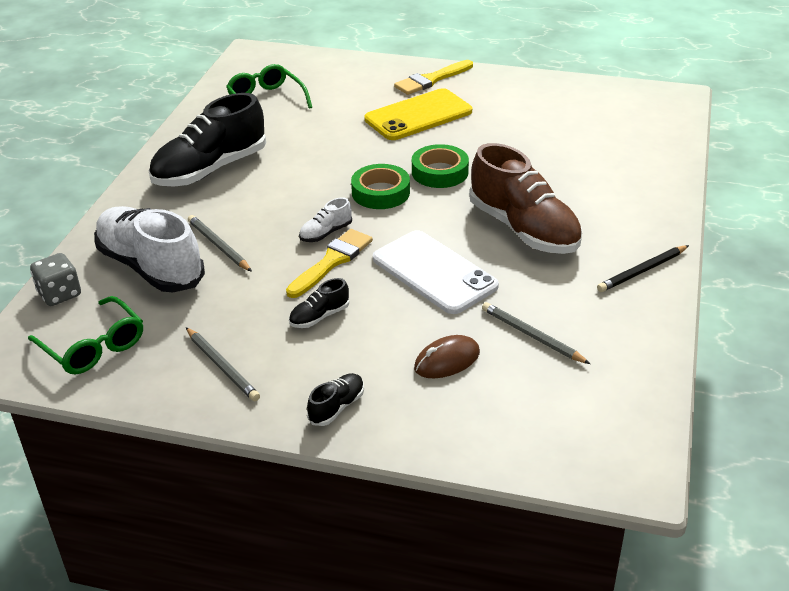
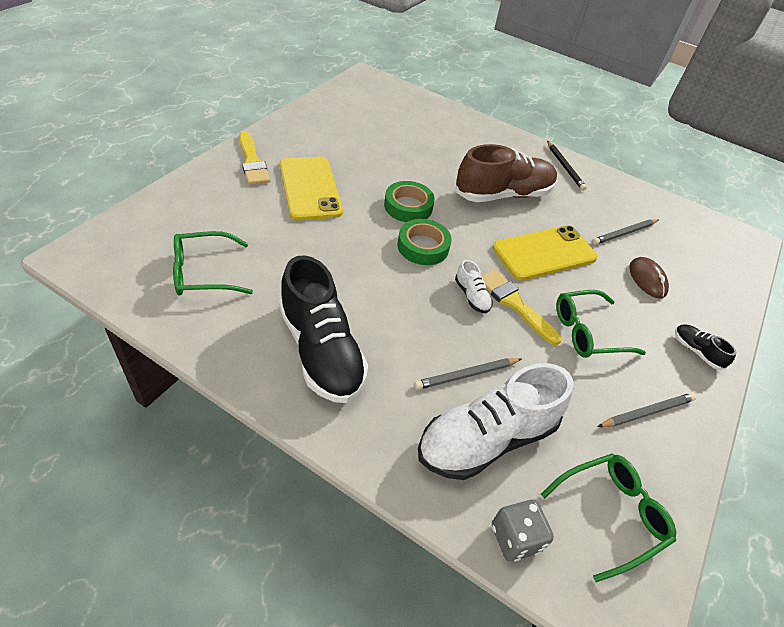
camera: 80 degrees left, 10 degrees up
black shoe [289,278,349,328] -> green glasses [556,290,646,358]
white phone [373,230,499,314] -> yellow phone [493,225,598,280]

